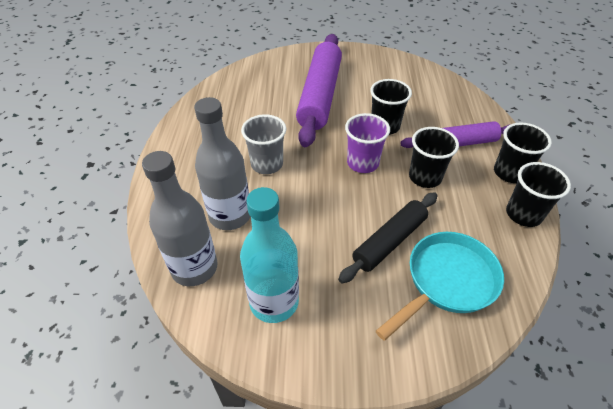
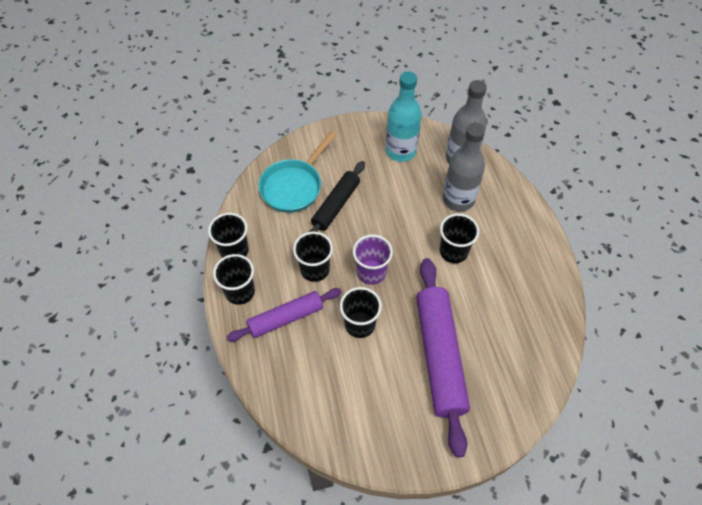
camera: 165 degrees right, 10 degrees up
grey cup [241,114,286,174] -> black cup [440,214,479,263]

